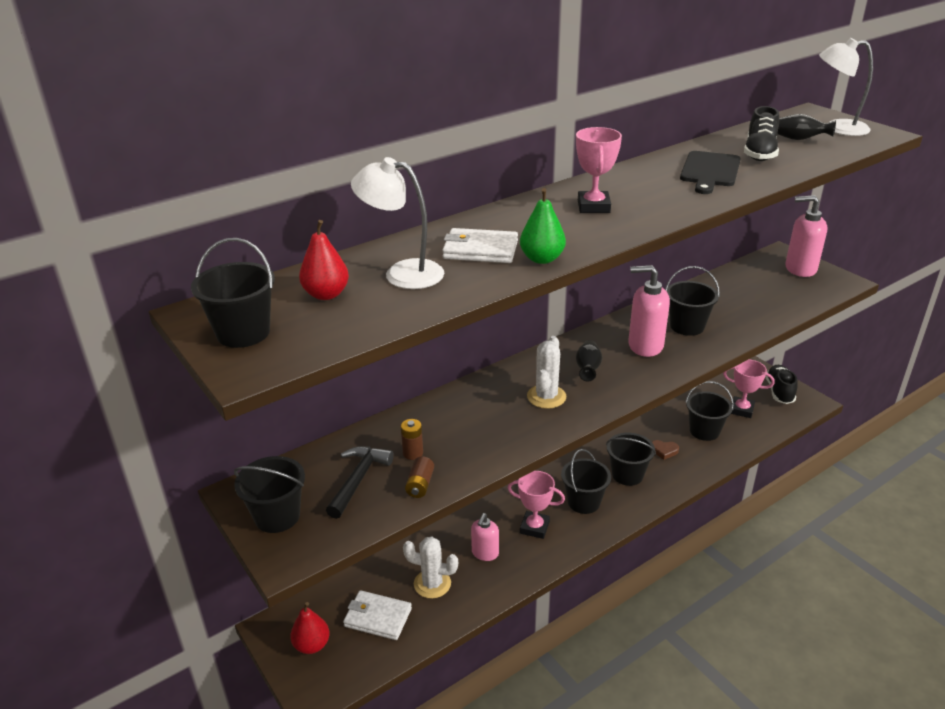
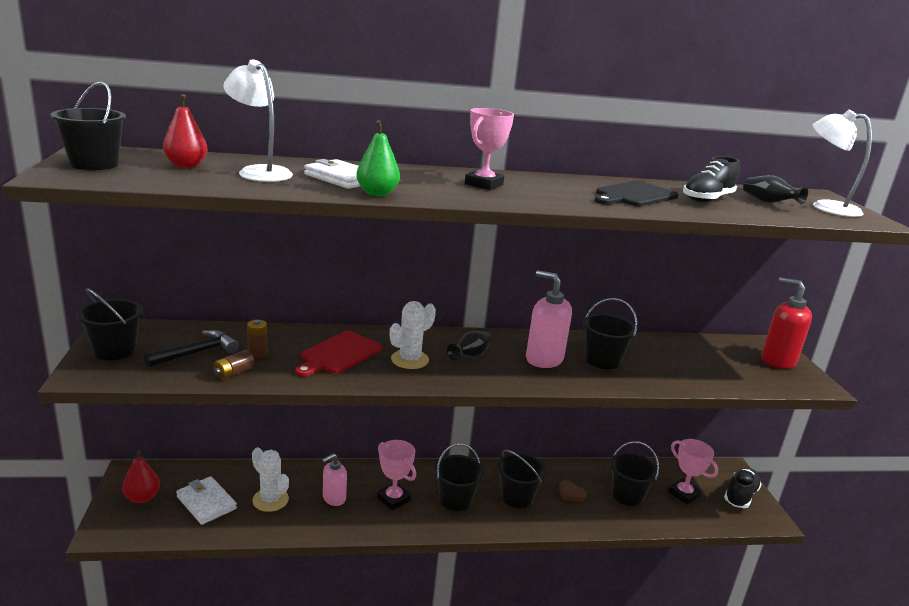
camera: 25 degrees right, 10 degrees down
pink soap dispenser [786,195,827,277] -> red soap dispenser [761,277,812,369]
none -> red cutting board [295,331,382,377]

